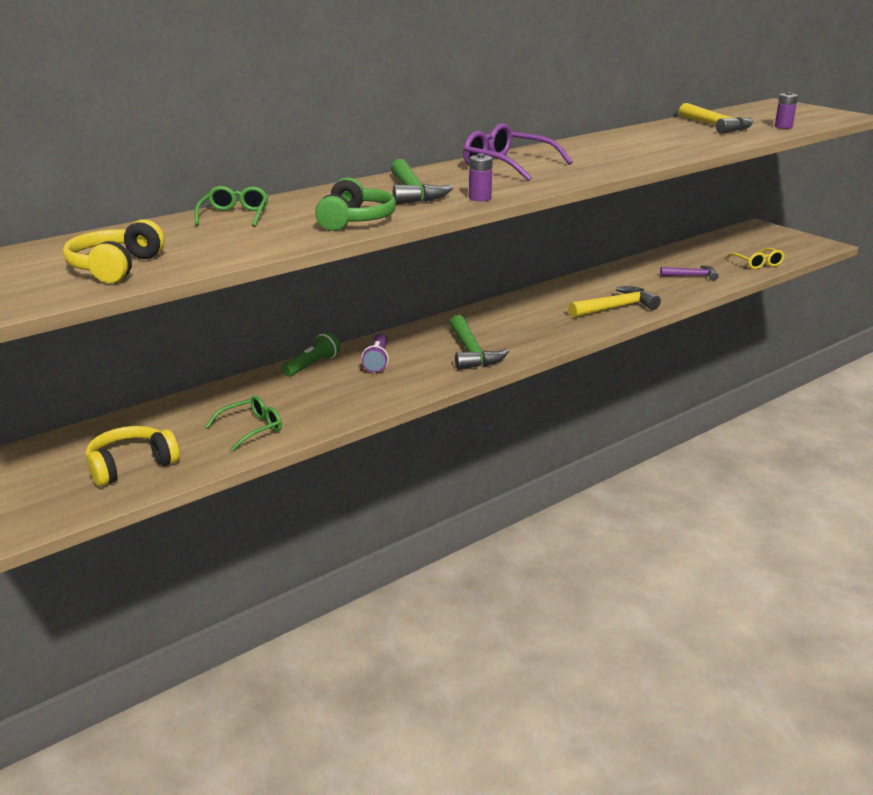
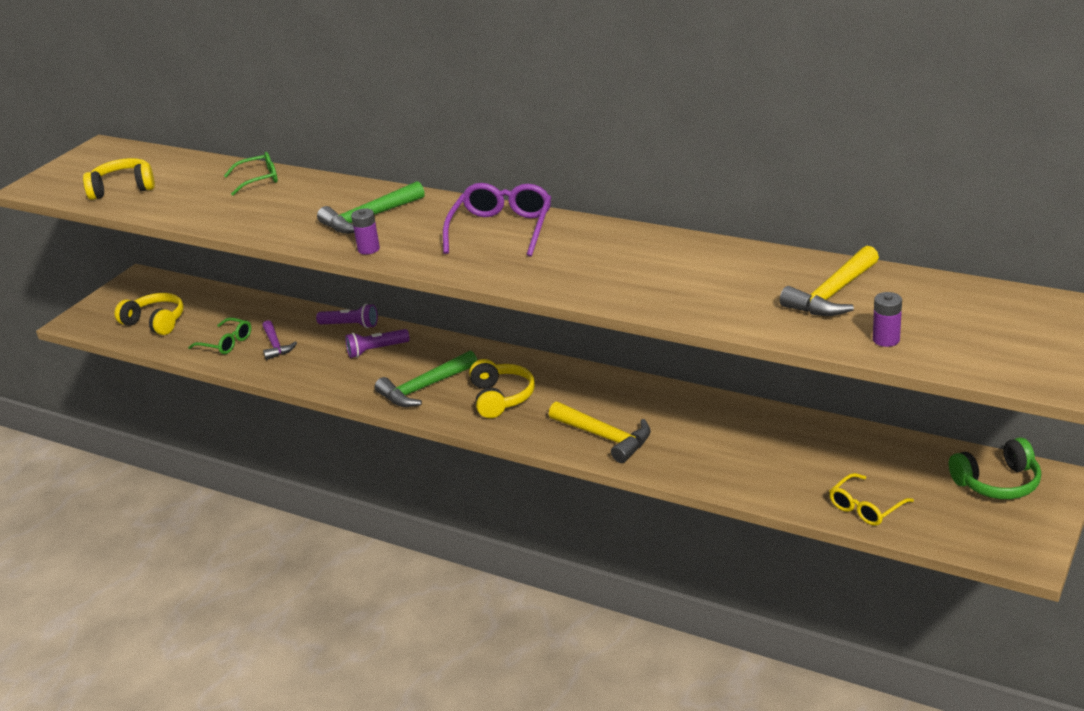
camera: 70 degrees right, 5 degrees up
green flashlight [282,332,340,377] -> purple flashlight [316,304,378,328]
green headphones [315,178,396,231] -> green headphones moved to [949,437,1041,499]
purple hammer [660,265,718,281] -> purple hammer moved to [263,320,297,360]
none -> yellow headphones [469,359,535,418]

